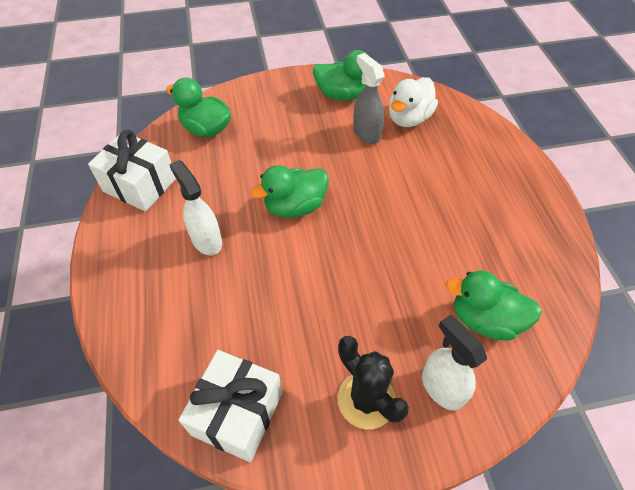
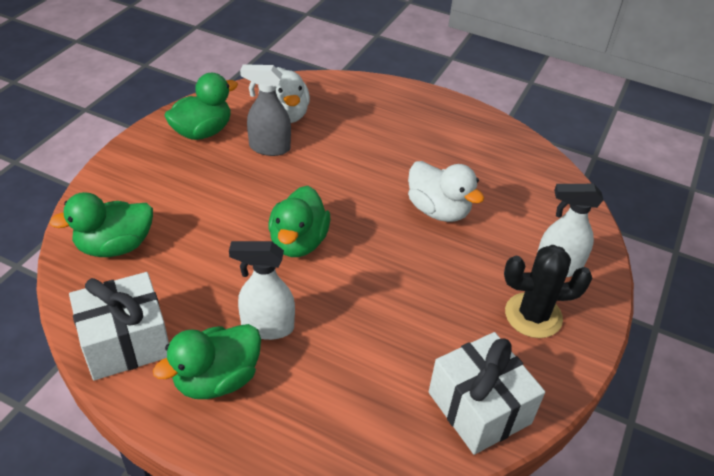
camera: 55 degrees left, 10 degrees down
green duck [445,270,542,341] -> green duck moved to [153,324,261,399]
none -> white duck [408,161,484,222]

